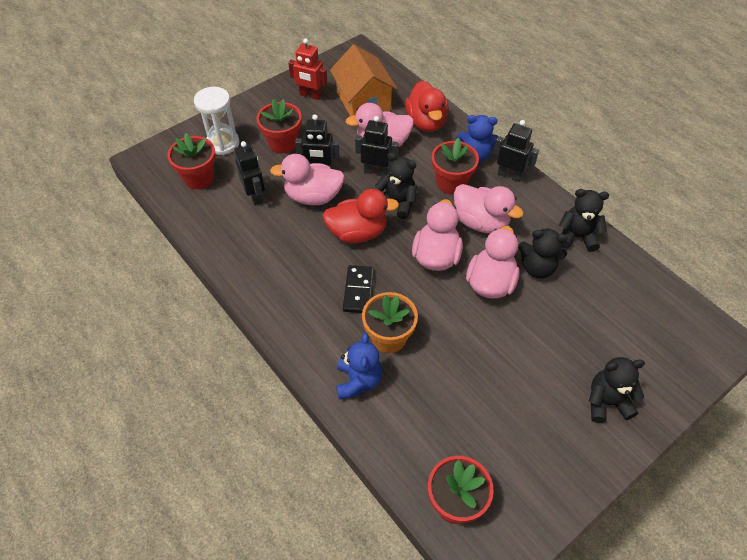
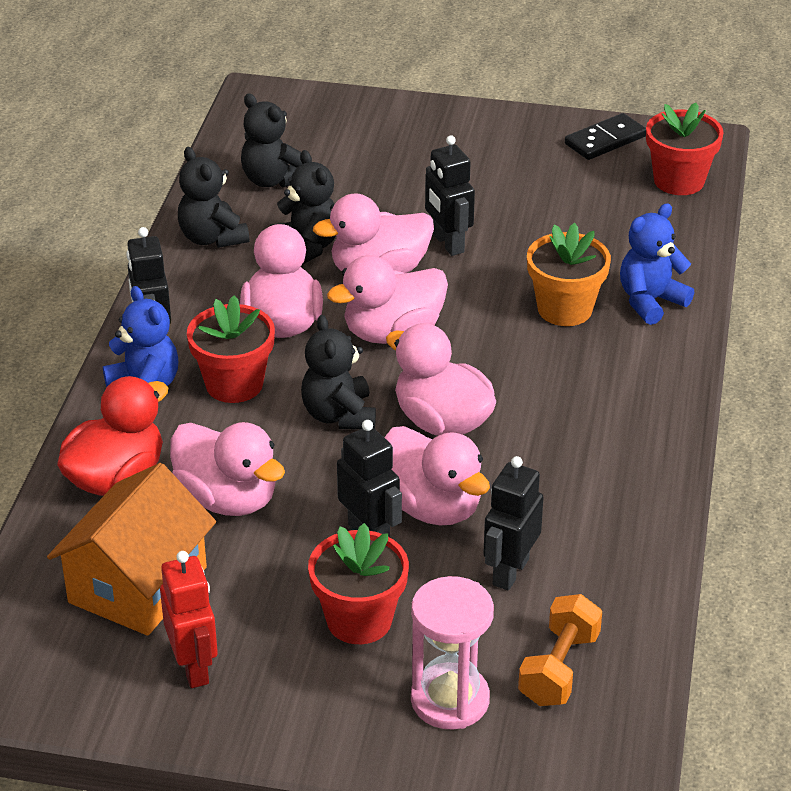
camera: 130 degrees left, 15 degrees down
red flower pot [167,133,216,189] -> orange dumbbell [518,594,602,706]
white hourglass [194,87,239,155] -> pink hourglass [411,576,494,730]
red duck [323,189,399,243] -> pink duck [386,323,496,436]
black domino [343,265,374,313] -> black domino moved to [565,113,646,160]
black robot [355,116,399,176] -> black robot moved to [425,135,475,256]
black teddy bear [589,357,645,423] -> black teddy bear moved to [241,94,302,188]

